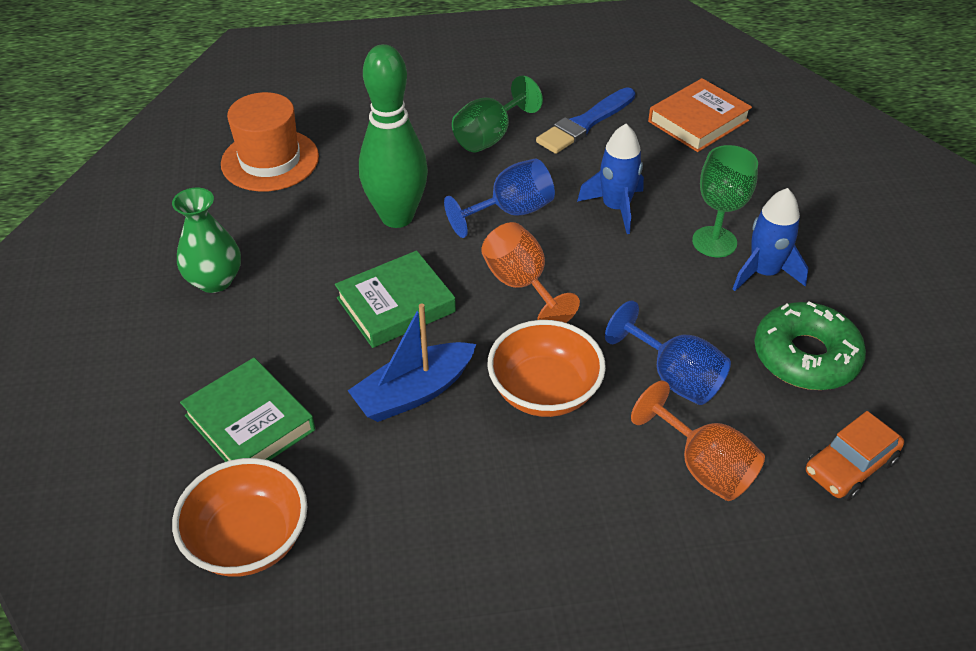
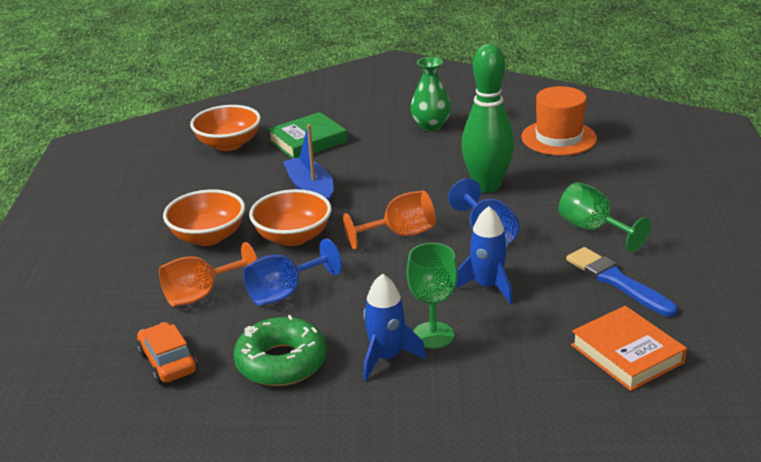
camera: 100 degrees right, 15 degrees down
green book [335,251,456,348] -> none
none -> orange bowl [163,189,245,246]

